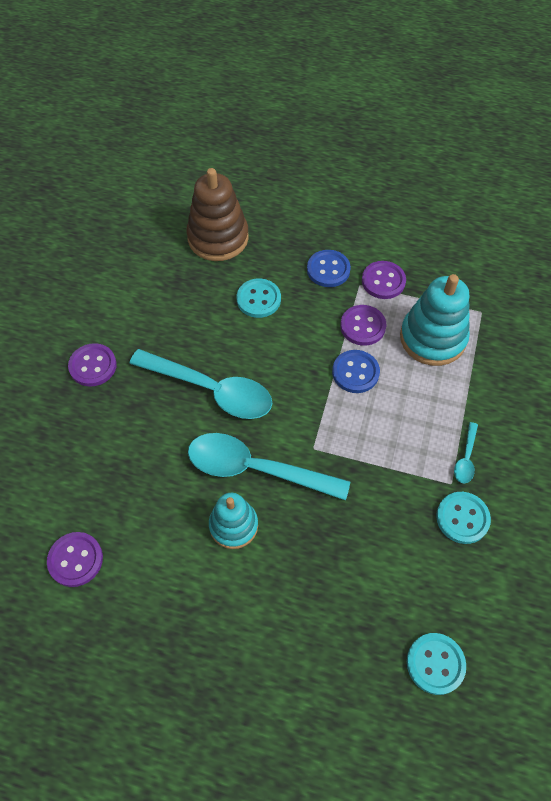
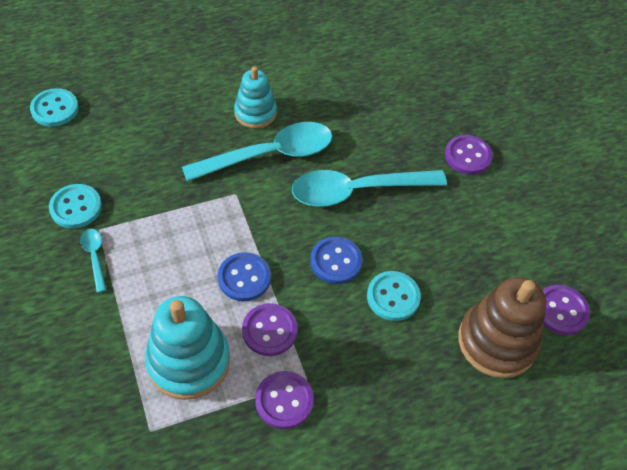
camera: 140 degrees right, 5 degrees down
purple button [47,532,103,587] -> purple button moved to [543,285,590,335]
blue button [307,250,351,287] -> blue button moved to [310,237,363,284]

